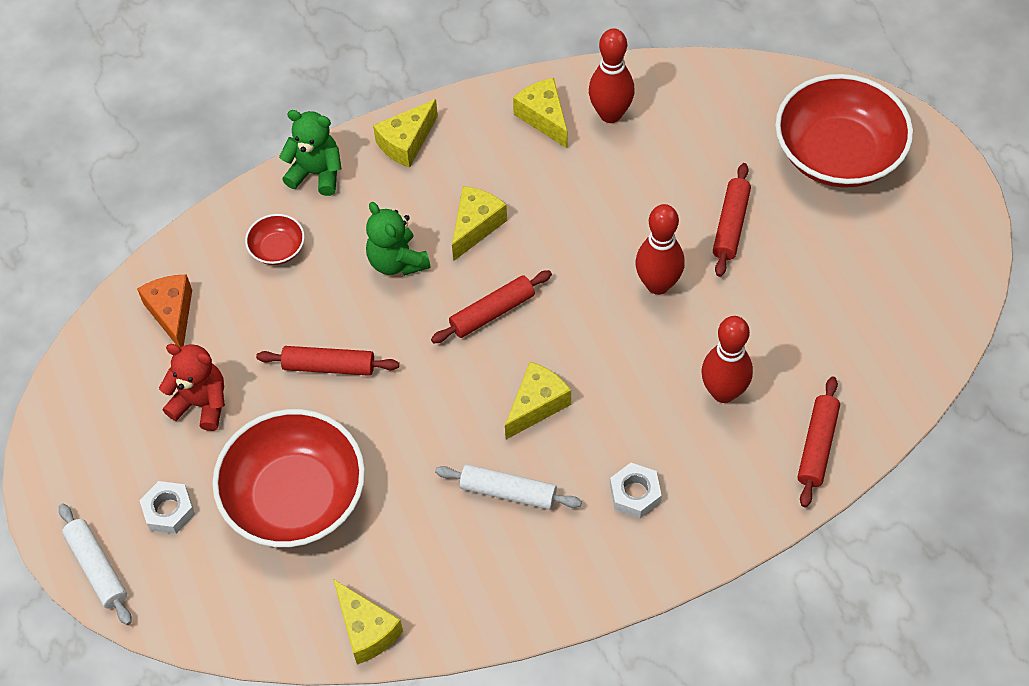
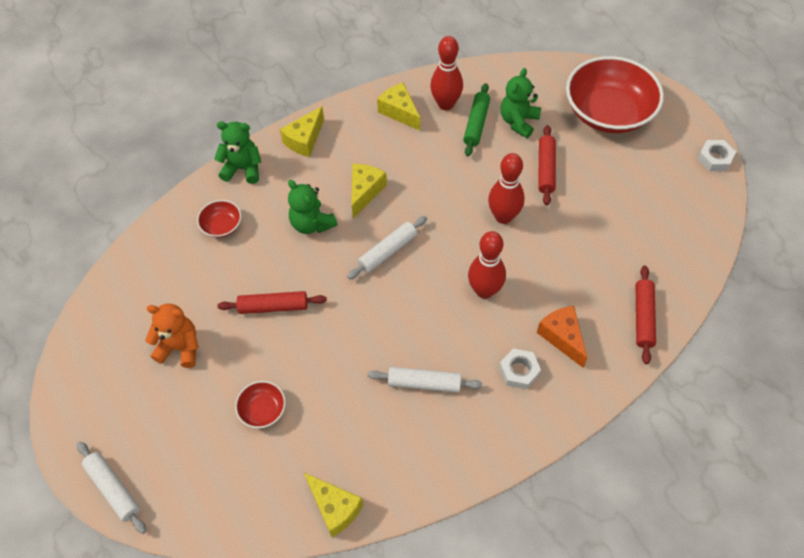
camera: 10 degrees left, 0 degrees up
orange cheese [137,275,192,347] -> orange cheese moved to [537,306,587,368]
white nut [139,481,195,534] -> white nut moved to [697,140,736,171]
red teddy bear [159,344,225,431] -> orange teddy bear [145,304,198,368]
red bowl [212,409,365,547] -> red bowl [235,381,286,428], size x0.43
red rolling pin [431,270,552,343] -> white rolling pin [347,216,427,280]
yellow cheese [505,361,571,439] -> none
red bowling pin [701,316,753,403] -> red bowling pin moved to [468,231,506,299]
none -> green rolling pin [463,83,490,157]
none -> green teddy bear [501,68,541,138]

